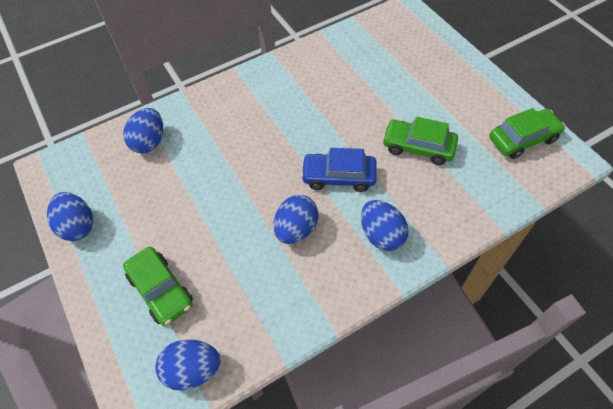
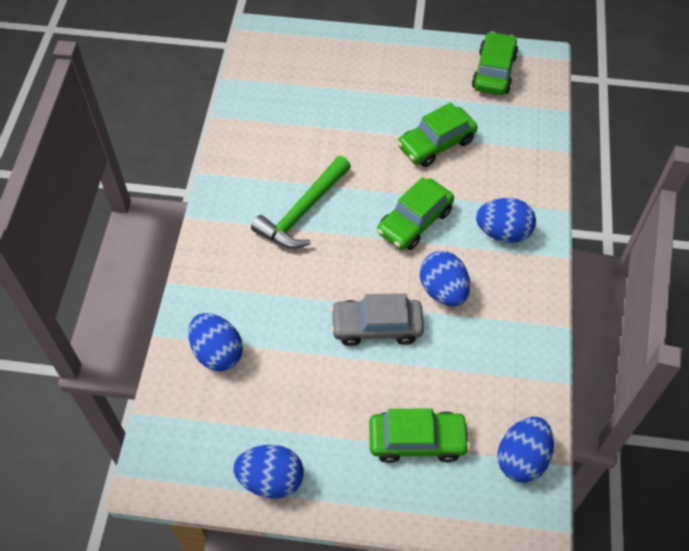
camera: 55 degrees left, 0 degrees up
blue car [301,148,377,192] -> green car [377,177,454,250]
none -> green hammer [251,156,351,249]
none -> grey car [330,293,424,346]

